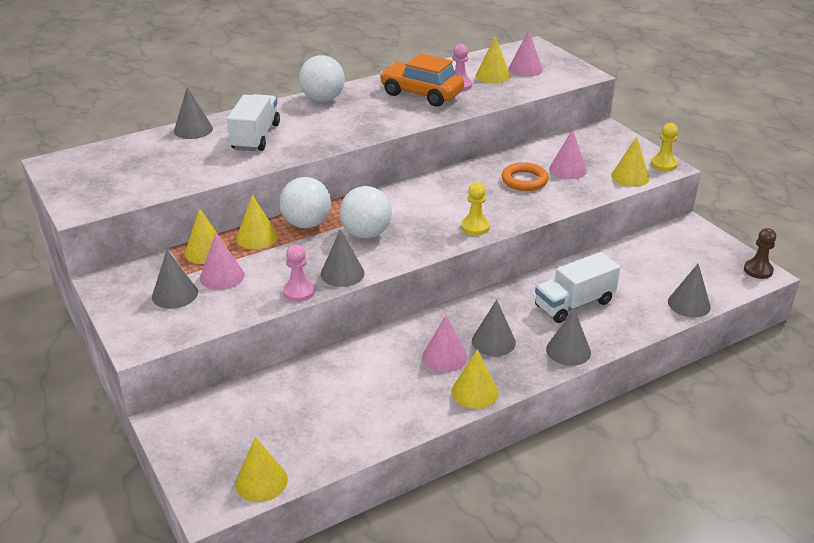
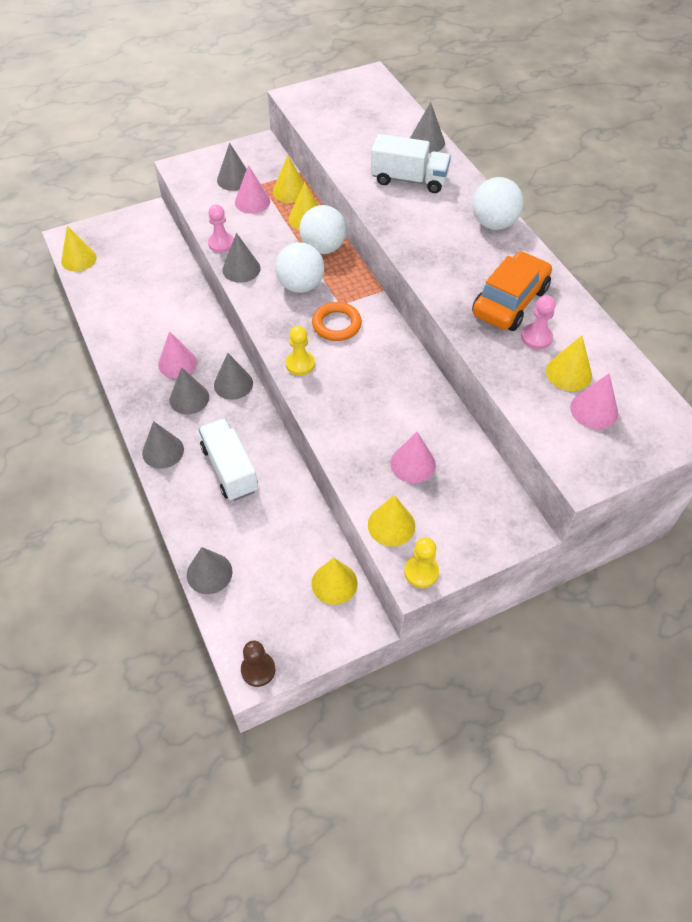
camera: 95 degrees right, 20 degrees up
yellow cone [451,349,499,409] -> yellow cone moved to [312,558,357,605]
orange ring [502,162,549,191] -> orange ring moved to [312,302,362,341]
none -> grey cone [214,353,253,400]

